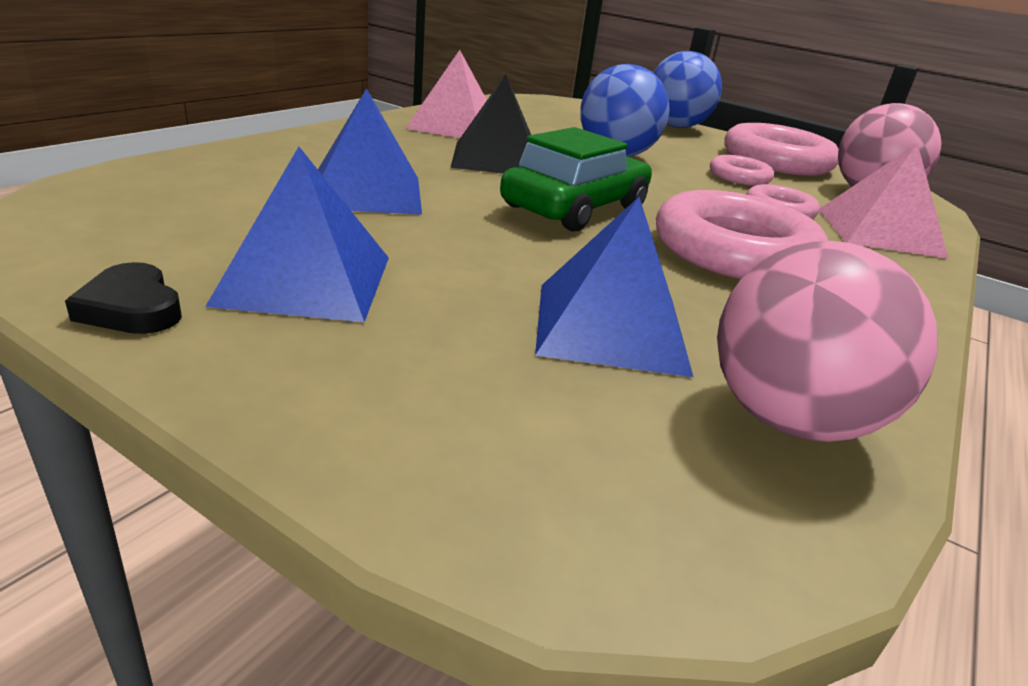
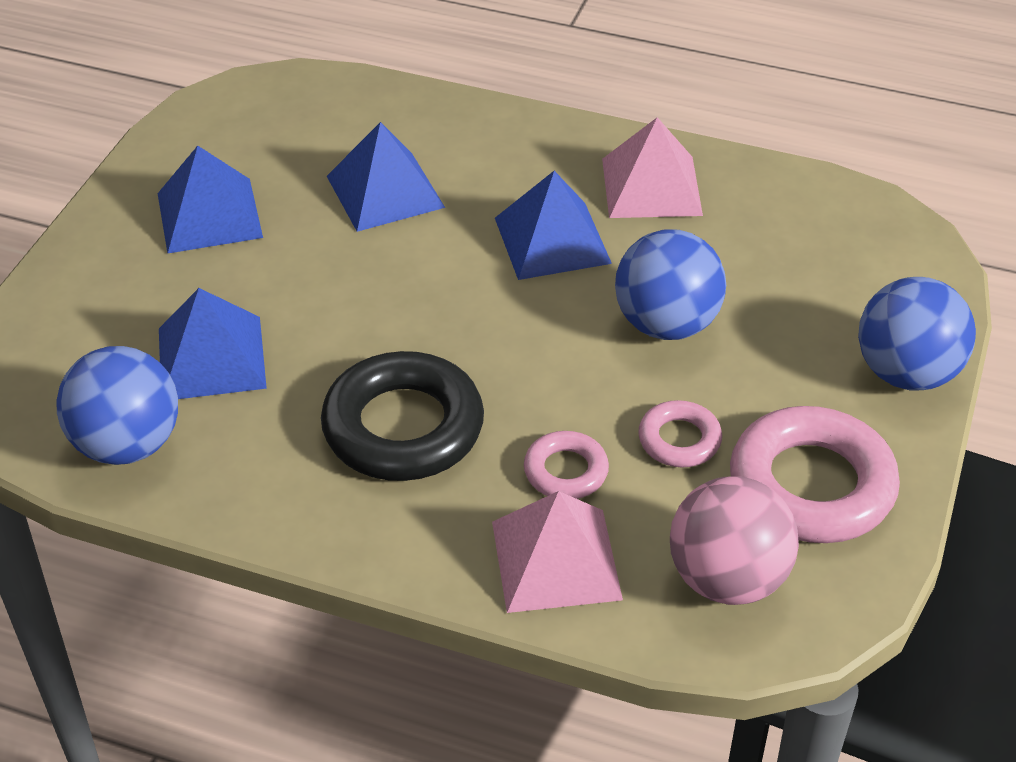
camera: 80 degrees right, 15 degrees up
black heart [65,262,182,334] -> none
black pyramid [450,74,531,174] -> blue pyramid [495,171,612,280]
green car [500,127,652,231] -> none
pink ring [656,190,829,279] -> black ring [321,351,484,481]
pink ball [717,241,938,442] -> blue ball [57,346,178,465]

